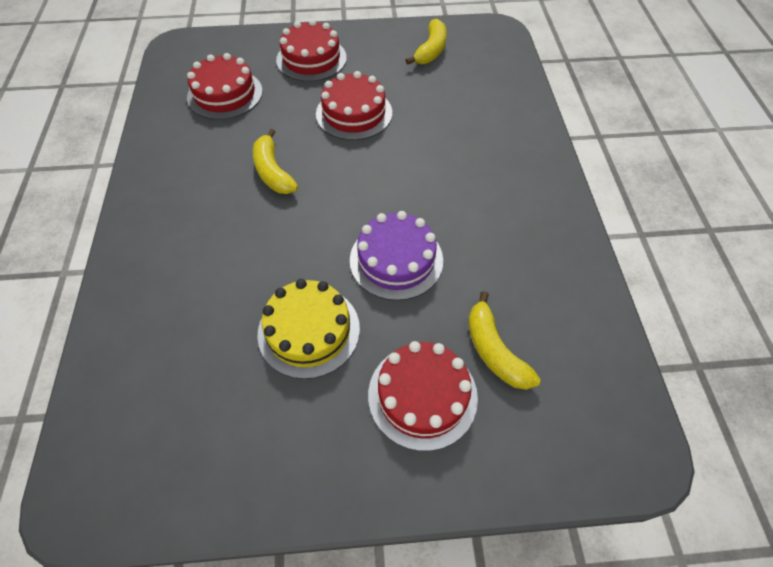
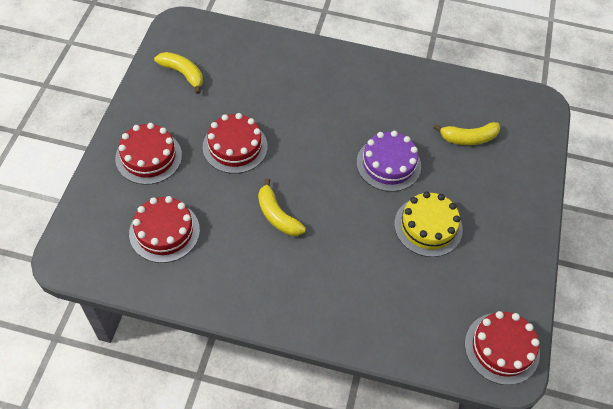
camera: 75 degrees left, 0 degrees up
yellow banana [253,129,298,194] -> yellow banana turned 60 degrees clockwise [258,178,306,236]
red cake [368,341,478,451] -> red cake moved to [465,311,540,385]

